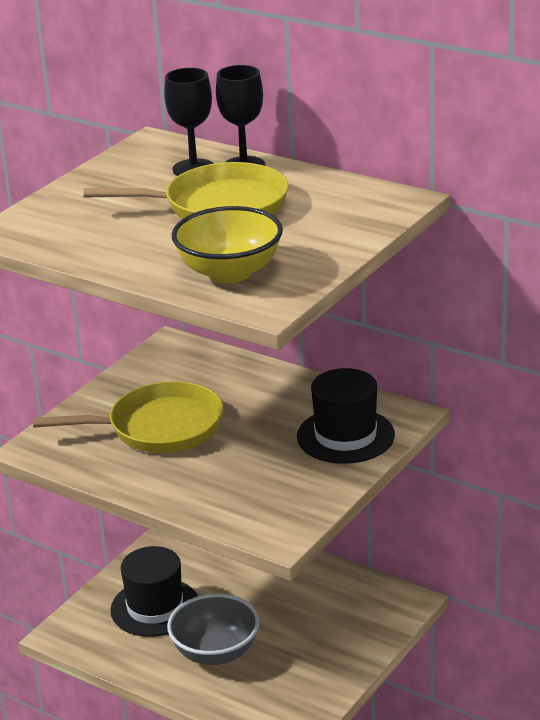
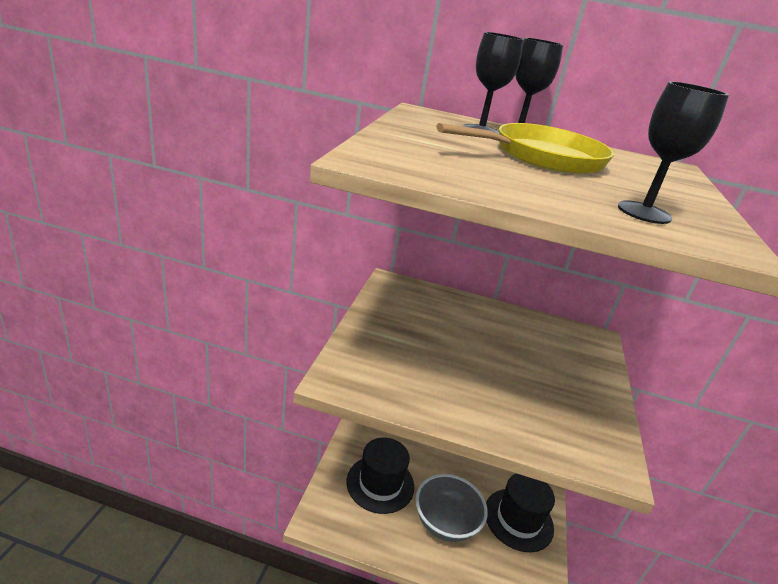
camera: 25 degrees left, 0 degrees up
yellow pan [33,381,224,453] -> none
yellow bowl [171,206,283,283] -> black goblet [618,81,729,224]
black hat [297,368,395,464] -> black hat moved to [486,473,555,552]

